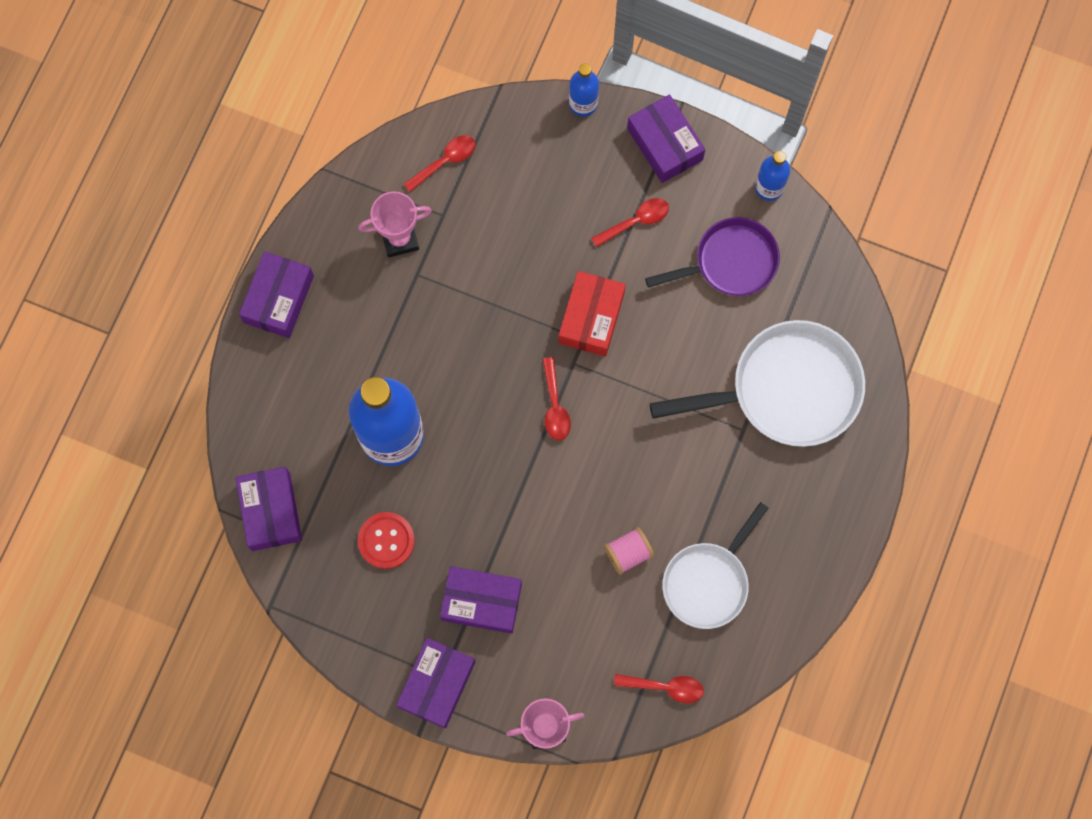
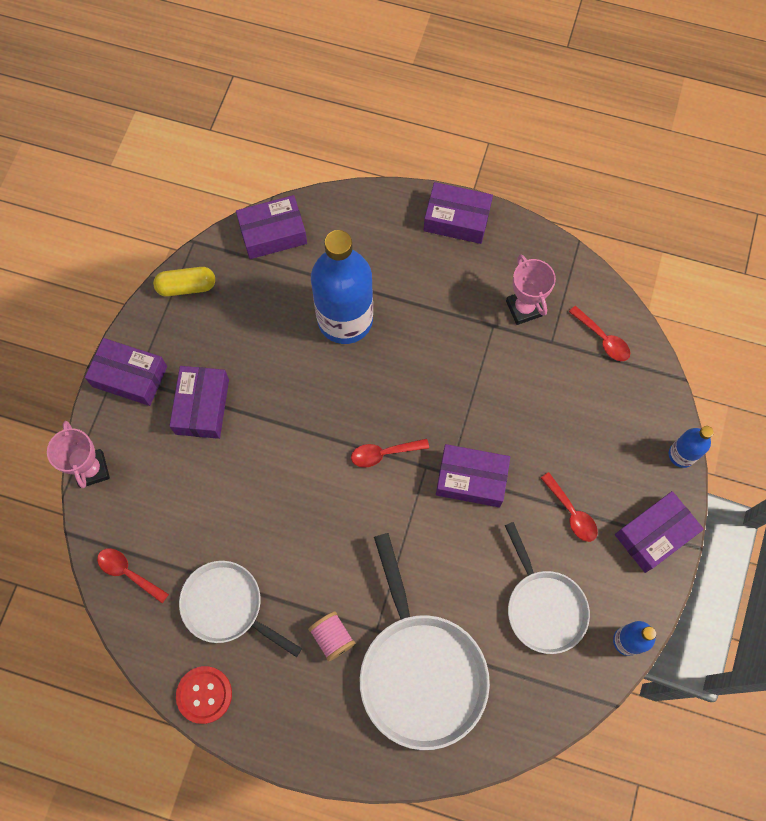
camera: 85 degrees right, 5 degrees down
red button [358,512,415,569] -> red button moved to [176,666,232,724]
red box [558,271,626,356] -> purple box [436,444,510,507]
pink spool [604,527,654,575] -> pink spool moved to [308,611,355,662]
red spoon [614,674,704,703] -> red spoon turned 120 degrees clockwise [97,548,169,603]
purple pan [645,217,780,296] -> white pan [505,522,590,654]
none -> yellow capsule [153,267,215,296]

